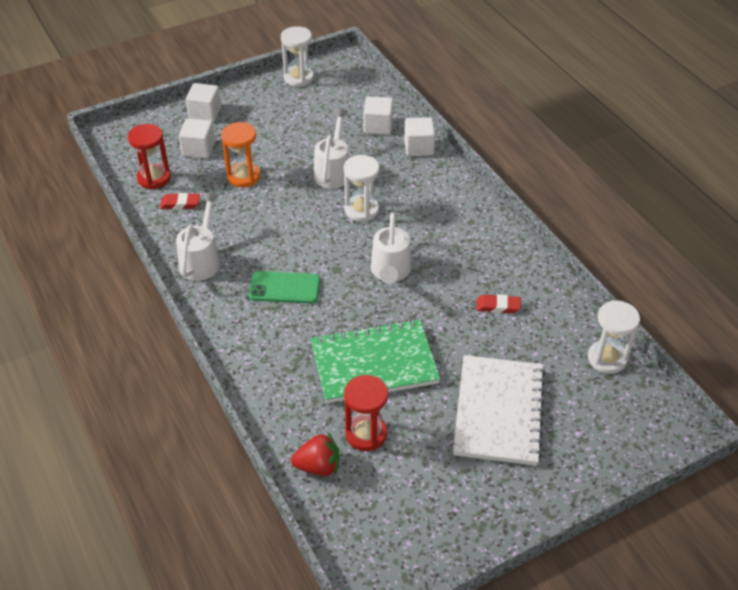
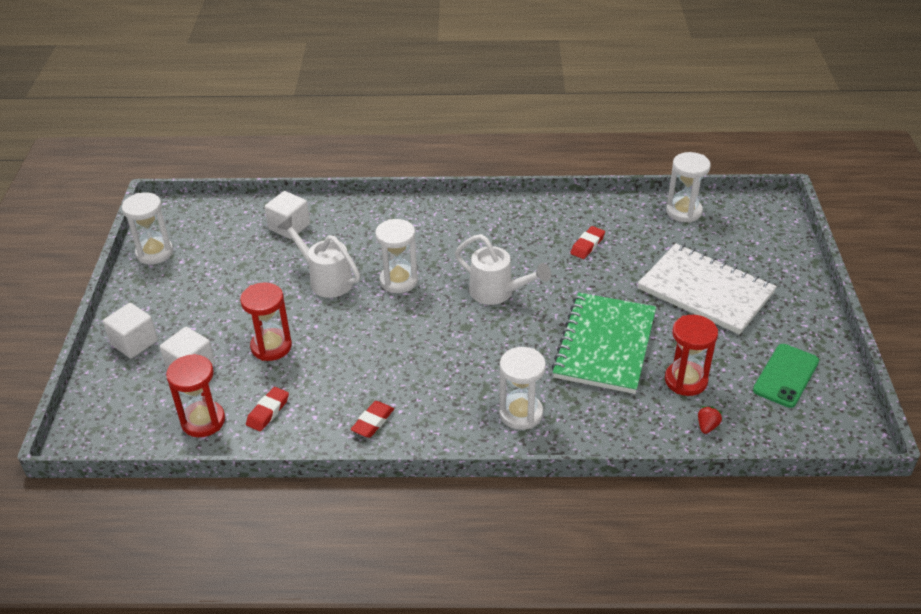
camera: 60 degrees left, 5 degrees down
white watering can [176,193,220,281] -> red eraser [351,401,394,438]
orange hourglass [221,122,260,187] -> red hourglass [240,282,292,361]
green phone [249,271,320,304] -> green phone moved to [753,344,819,408]
red strawberry [291,432,340,476] -> red strawberry [698,406,722,434], size x0.56
white cube [404,117,435,156] -> none
none -> white hourglass [499,347,546,430]

